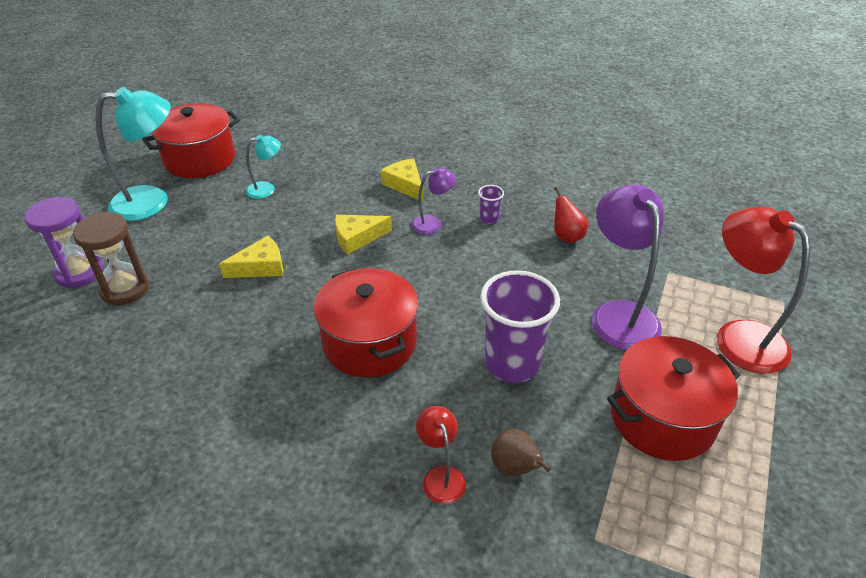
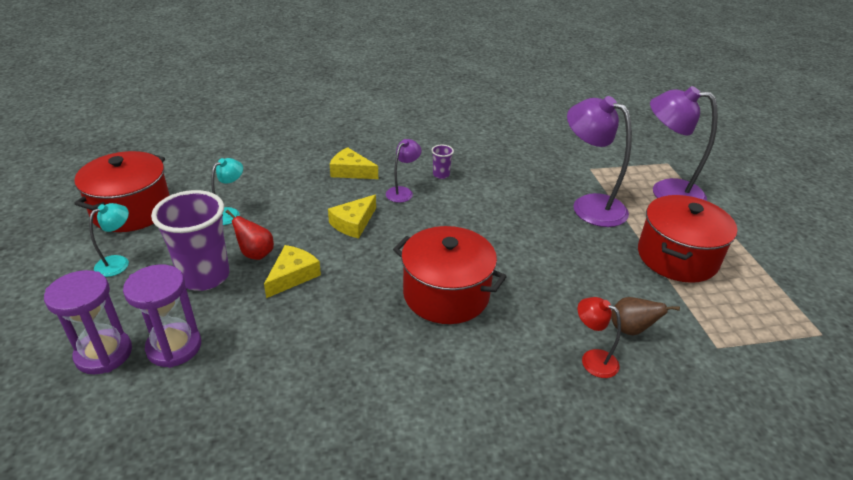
camera: 35 degrees left, 5 degrees down
brown hourglass [73,212,149,305] -> purple hourglass [123,265,201,368]
turquoise lamp [96,87,171,221] -> turquoise lamp [89,203,129,277], size x0.51
purple cup [480,270,560,383] -> purple cup moved to [151,190,230,291]
red pear [554,186,588,243] -> red pear moved to [226,210,274,260]
red lamp [717,207,811,374] -> purple lamp [650,86,718,201]

